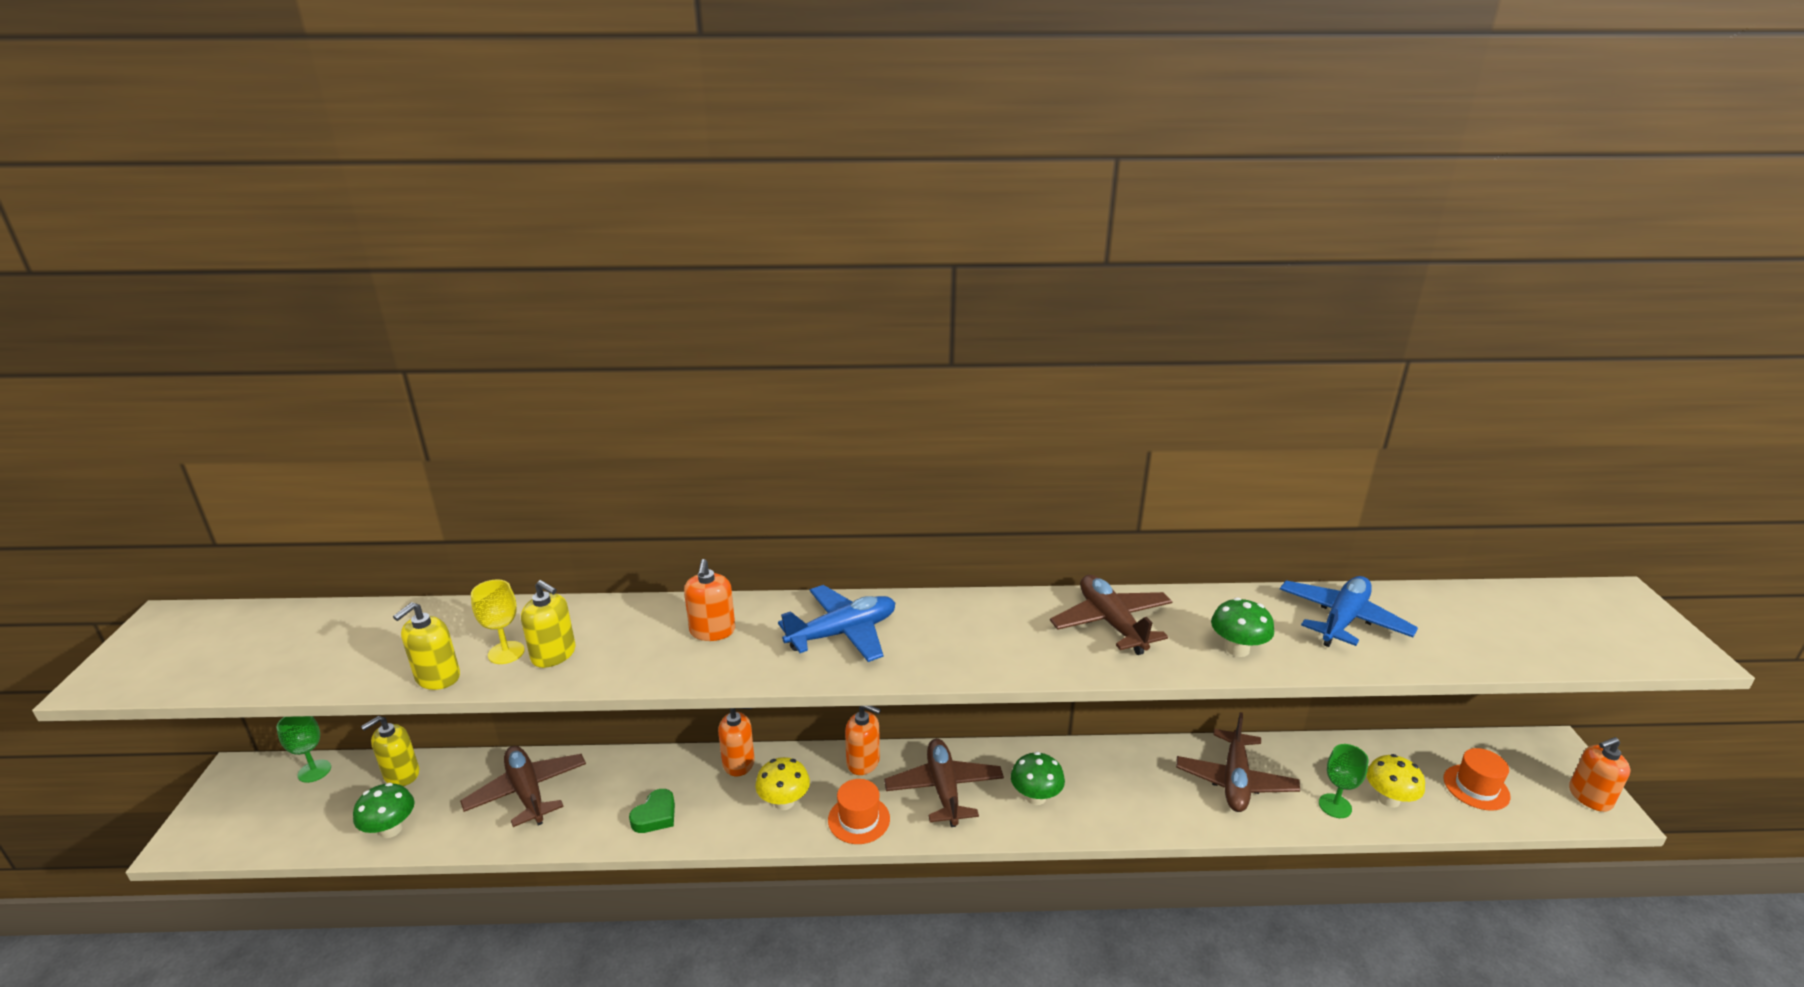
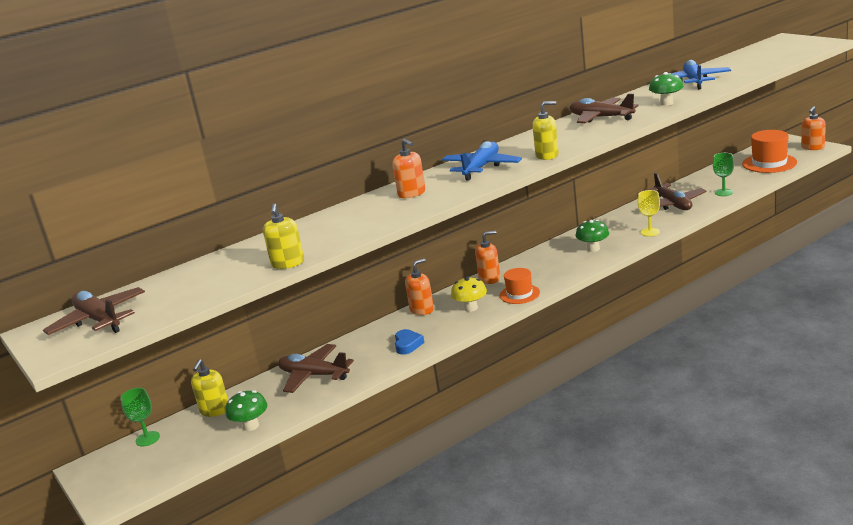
camera: 30 degrees left, 5 degrees down
yellow goblet [471,579,525,664] -> yellow goblet moved to [638,190,660,236]
yellow soap dispenser [521,580,576,668] -> yellow soap dispenser moved to [532,101,559,160]
green heart [629,789,675,833] -> blue heart [395,329,425,355]
brown plane [884,739,1004,827] -> brown plane moved to [43,287,145,335]
yellow mushroom [1367,754,1425,808] -> none
orange hat [1443,748,1511,811] -> orange hat [742,130,797,173], size x1.56

